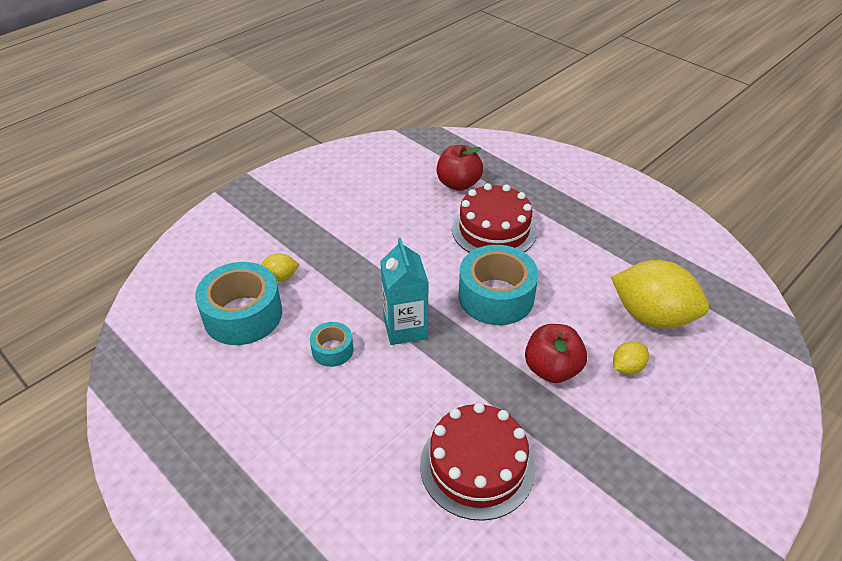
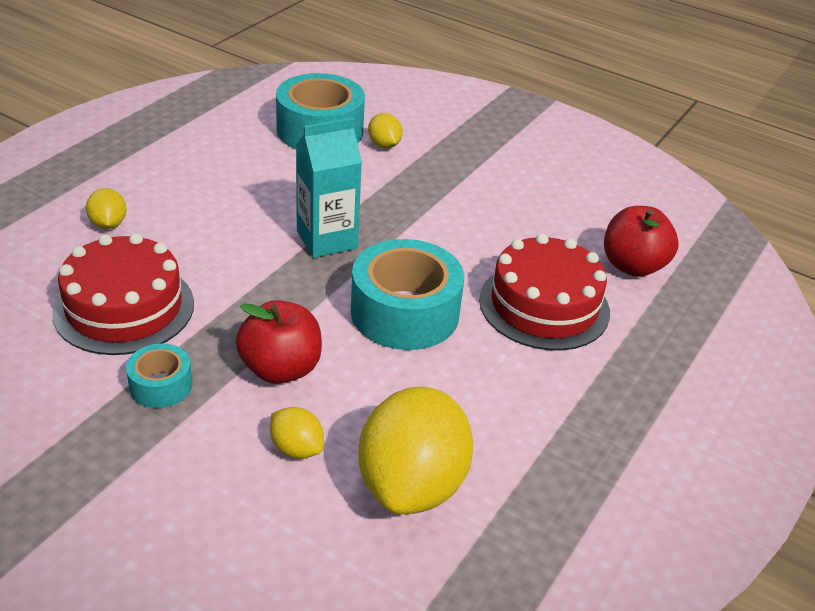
camera: 75 degrees right, 5 degrees down
turquoise tape [310,322,353,367] -> turquoise tape moved to [126,343,192,408]
none -> yellow lemon [86,188,126,229]

